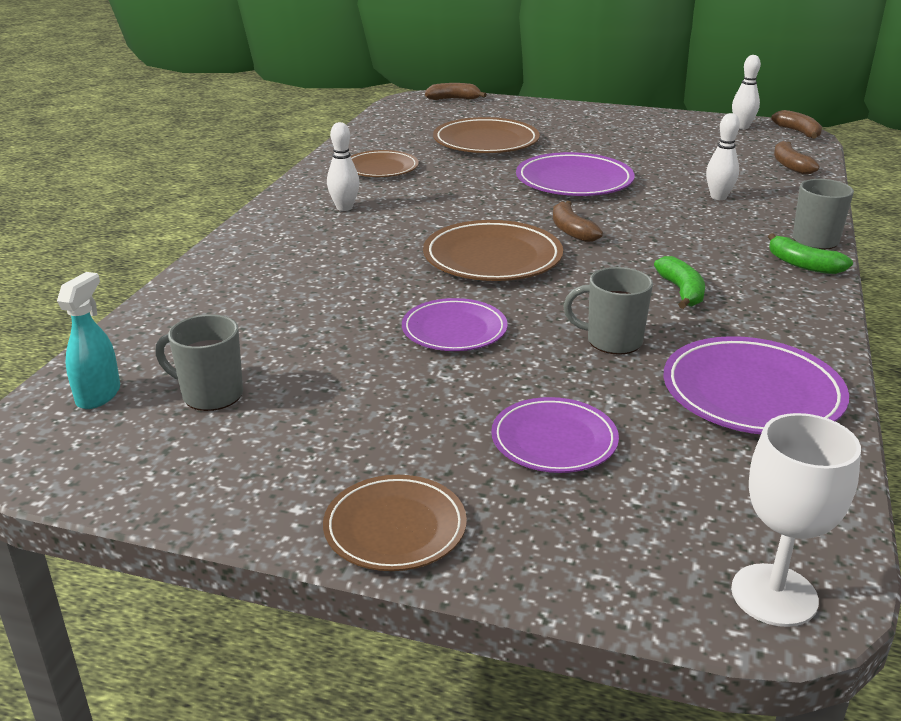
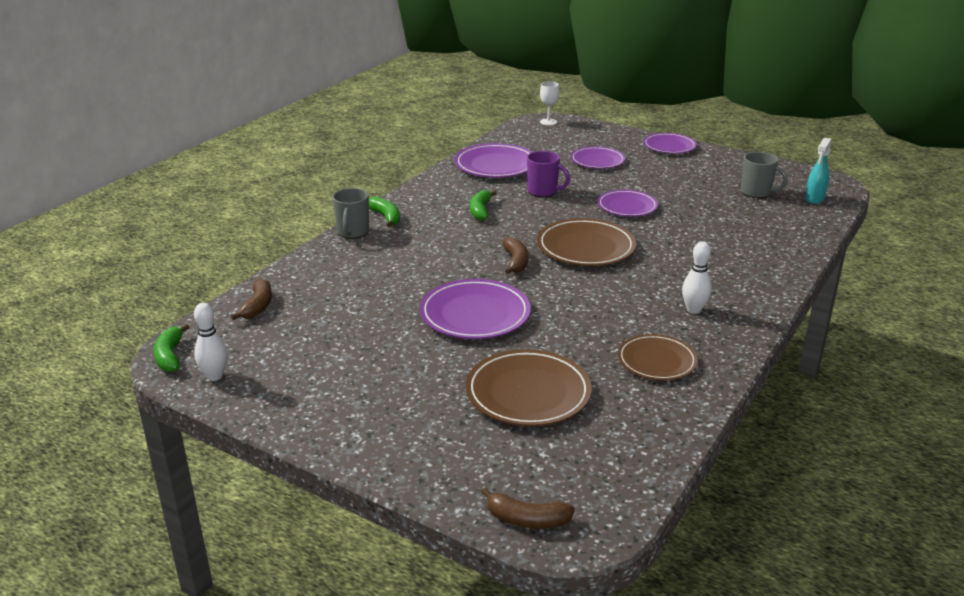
camera: 165 degrees left, 0 degrees up
brown plate [323,475,467,571] -> purple plate [643,133,697,154]
grey mug [563,267,653,355] -> purple mug [527,151,570,197]
white bowling pin [706,113,740,200] -> none
white goblet [731,413,861,627] -> white goblet [540,81,560,125], size x0.64
brown banana [771,110,822,139] -> green banana [154,324,190,372]

